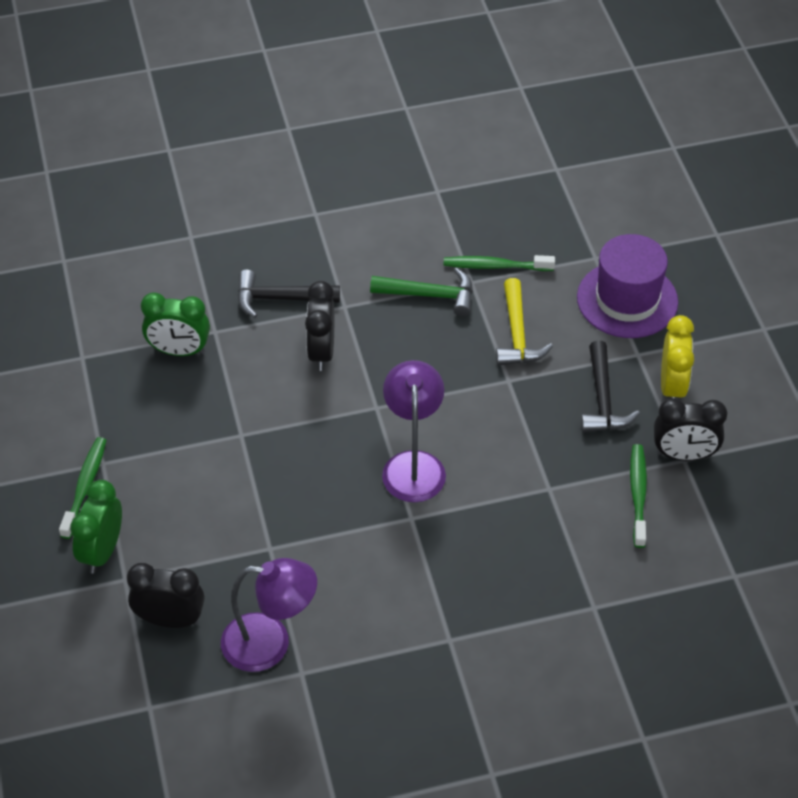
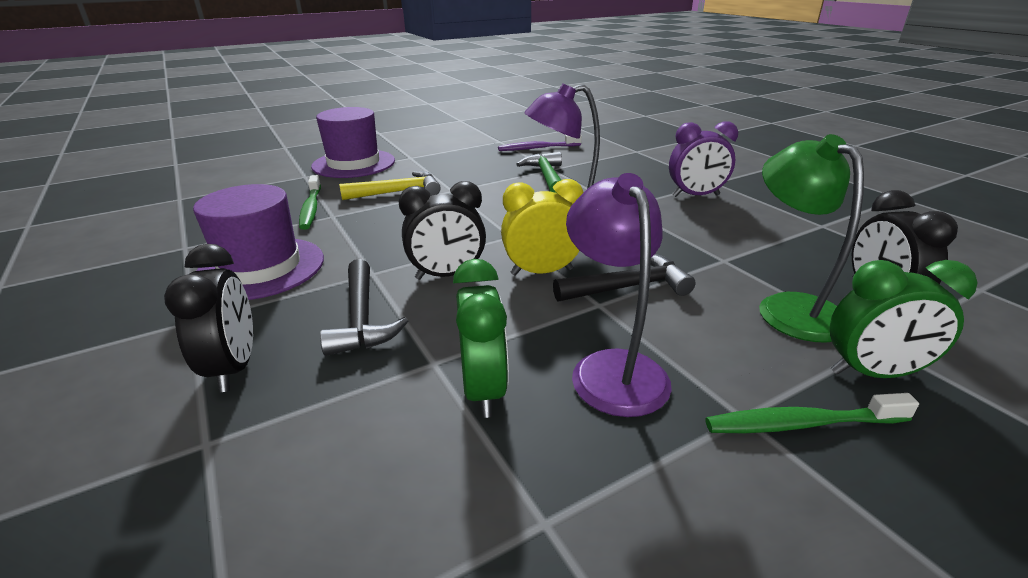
camera: 105 degrees left, 20 degrees down
purple lamp [221,558,317,672] -> purple lamp moved to [566,173,672,417]
green hammer [370,268,473,316] -> green hammer moved to [516,152,562,193]
black hammer [581,341,640,432] -> black hammer moved to [553,254,696,302]
green toothbrush [630,444,647,548] -> purple toothbrush [498,135,582,151]
black clock [654,398,728,461] -> black clock moved to [164,244,253,392]
yellow clock [661,315,694,398] -> yellow clock moved to [501,179,584,276]
none -> purple hat [193,184,324,300]
none -> purple clock [669,121,738,197]
none -> green lamp [759,134,864,343]

